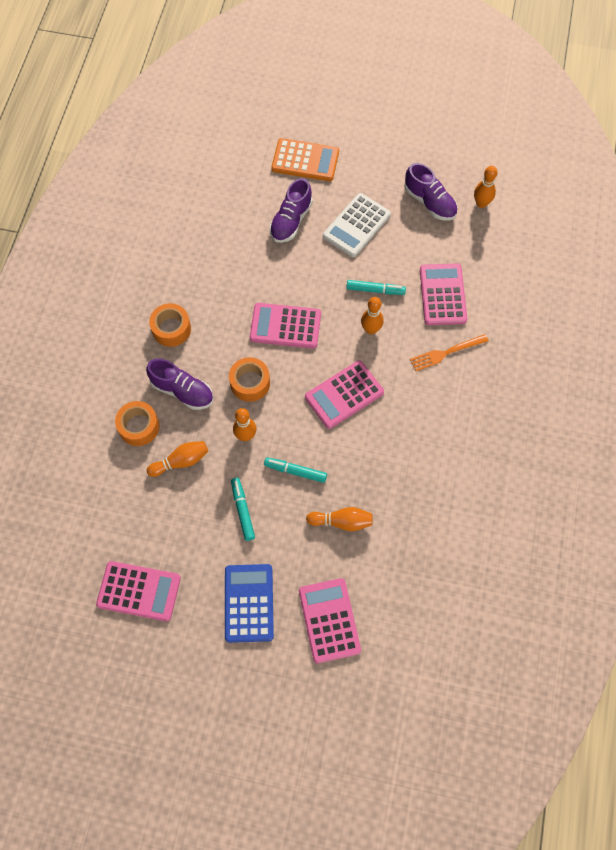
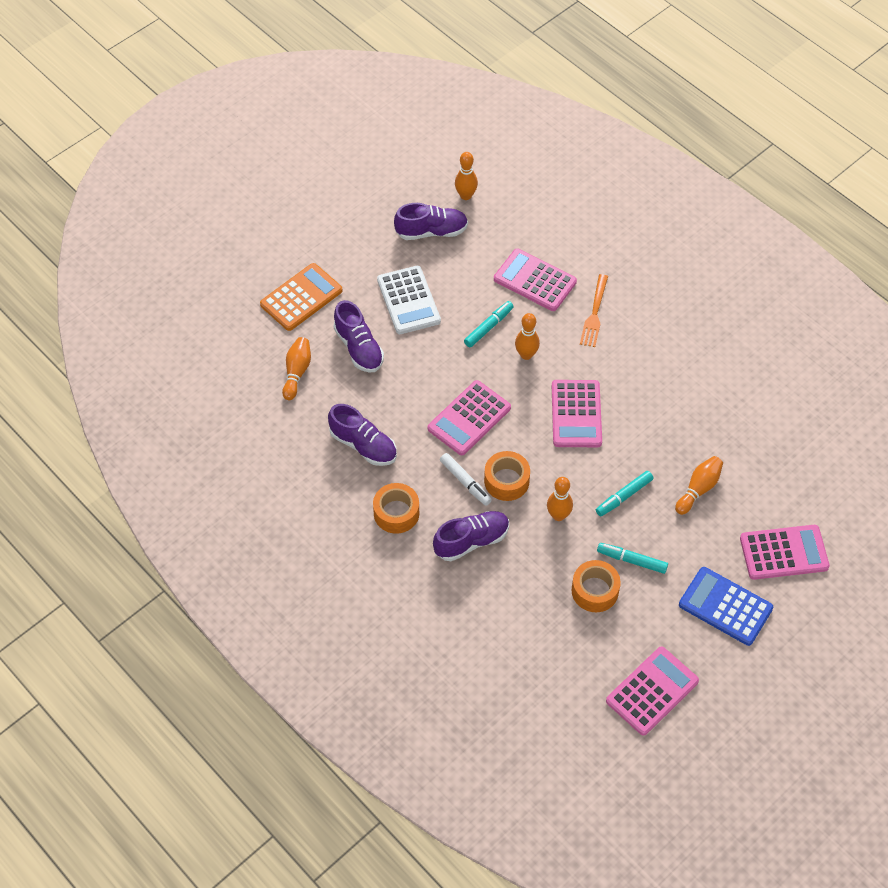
camera: 55 degrees left, 10 degrees down
orange tape [115,401,159,446] -> orange tape moved to [572,560,621,612]
orange bowling pin [147,441,208,477] -> orange bowling pin moved to [282,337,311,400]
pink calculator [299,578,361,663] -> pink calculator turned 150 degrees clockwise [740,525,830,580]
none -> purple shoe [328,404,397,466]
none -> white marker [440,453,492,506]

